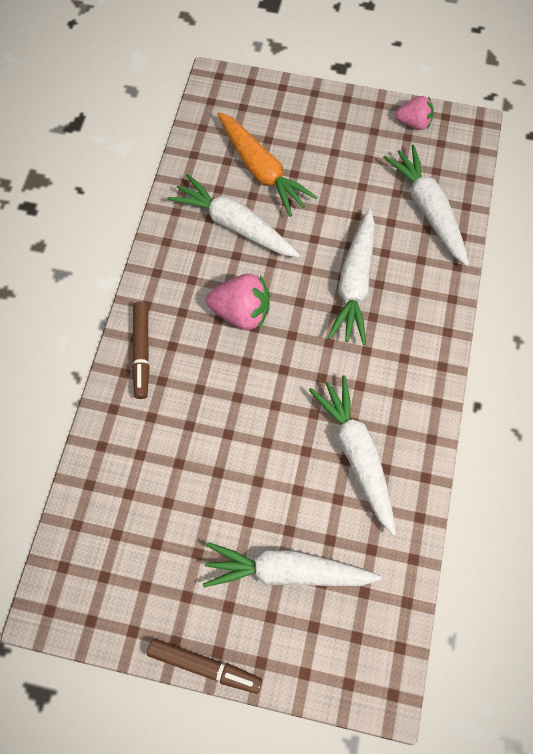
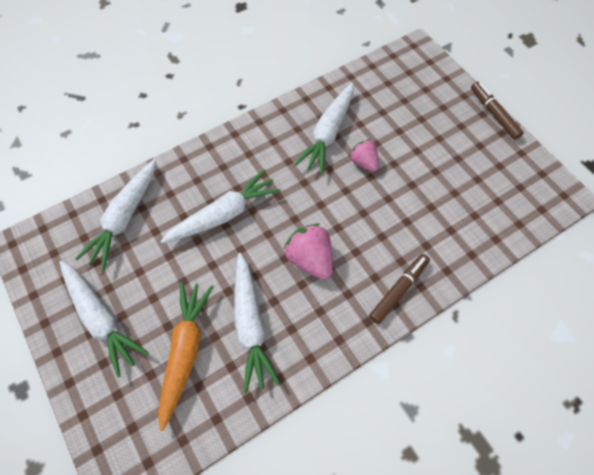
camera: 135 degrees left, 5 degrees down
white carrot [203,542,382,587] -> white carrot moved to [59,261,149,377]
pink strawberry [395,96,434,130] -> pink strawberry moved to [349,139,379,172]

